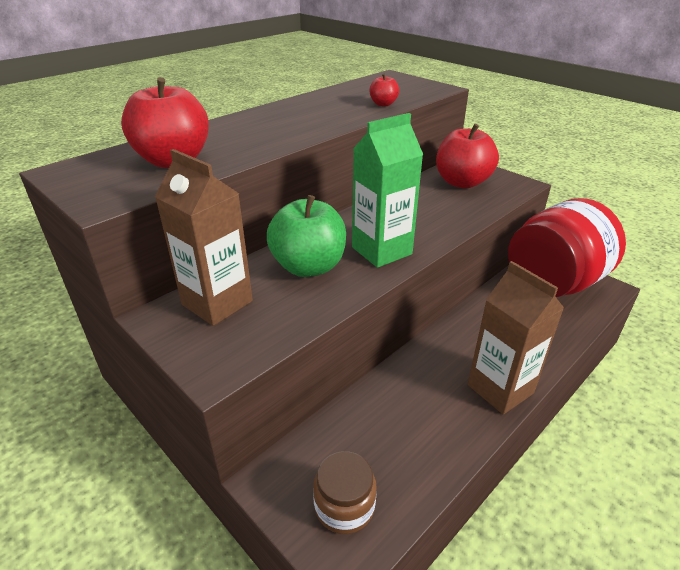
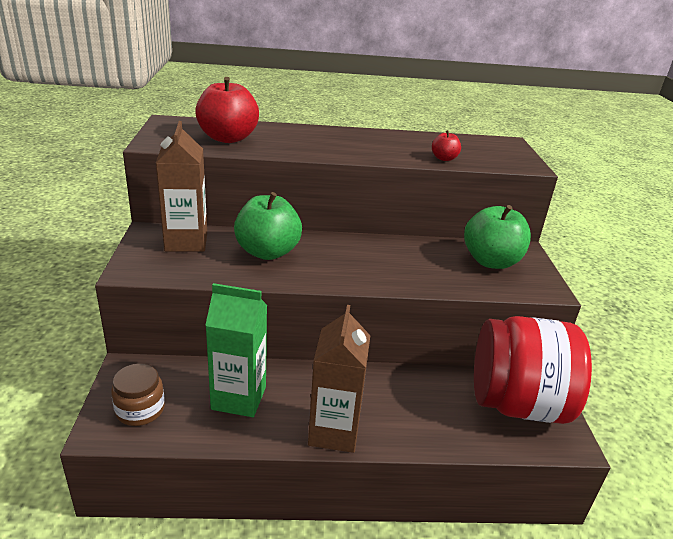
camera: 40 degrees right, 5 degrees down
green carton [352,113,423,268] -> green carton moved to [205,283,267,417]
red apple [436,124,499,189] -> green apple [464,205,531,269]

